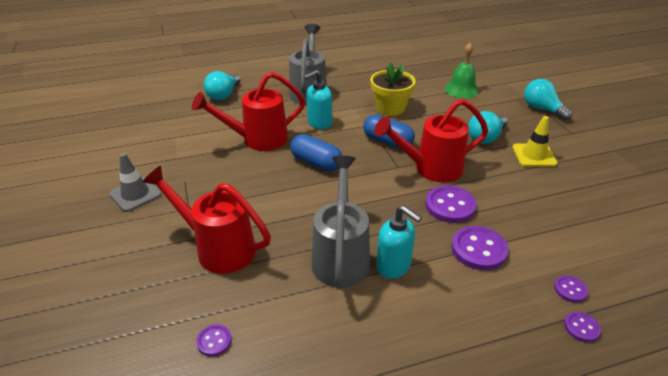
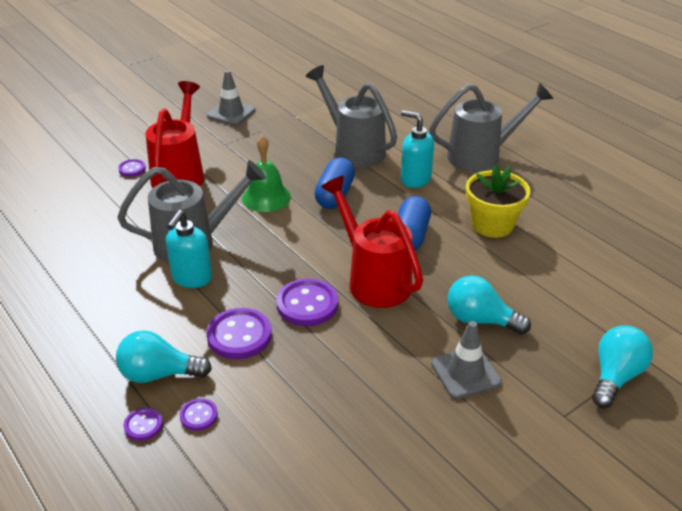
camera: 70 degrees right, 0 degrees up
red watering can [192,72,305,151] -> grey watering can [306,65,397,168]
purple button [196,324,232,357] -> purple button moved to [118,159,146,177]
turquoise light bulb [204,71,240,101] -> turquoise light bulb moved to [116,330,212,383]
green bell [445,43,479,98] -> green bell moved to [242,135,291,212]
yellow traffic cone [512,116,558,167] -> grey traffic cone [431,321,502,399]

